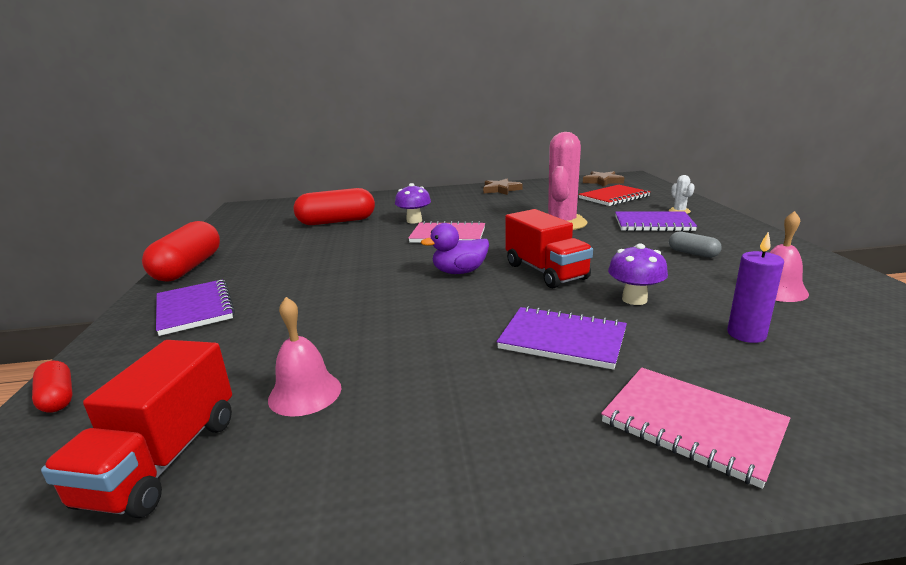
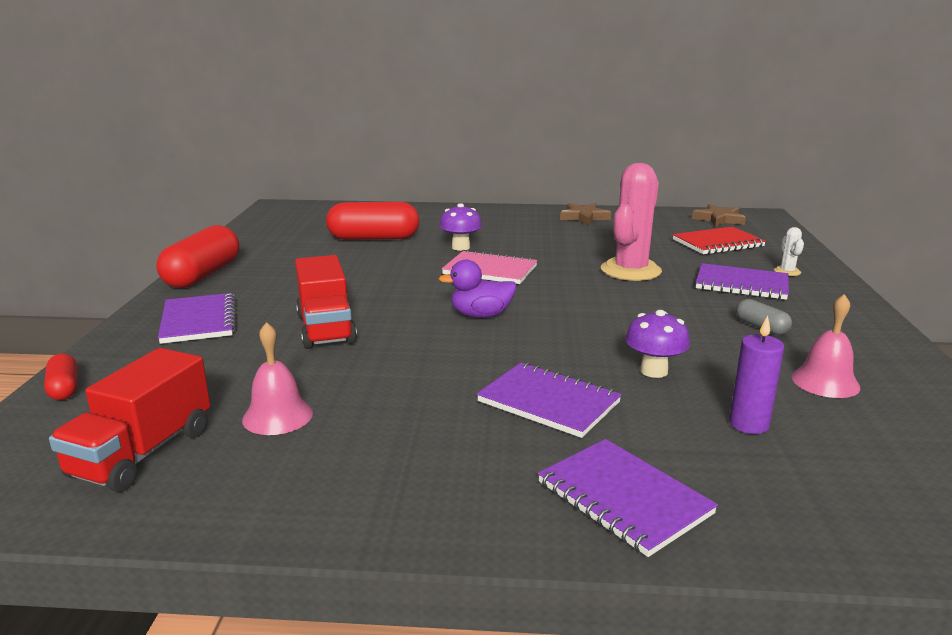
camera: 10 degrees right, 0 degrees up
red truck [505,209,593,288] -> red truck moved to [295,255,357,349]
pink notebook [601,368,790,489] -> purple notebook [538,439,718,557]

